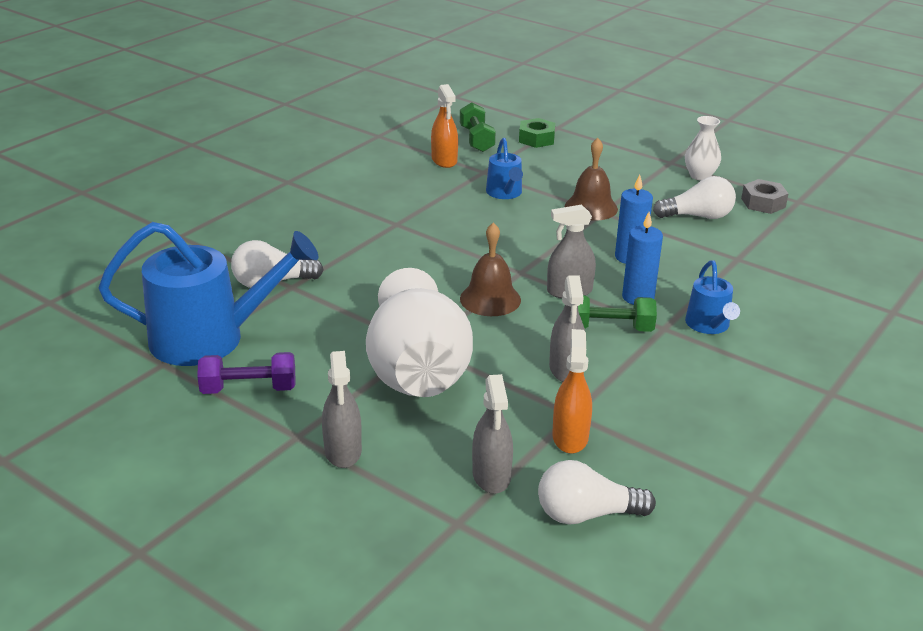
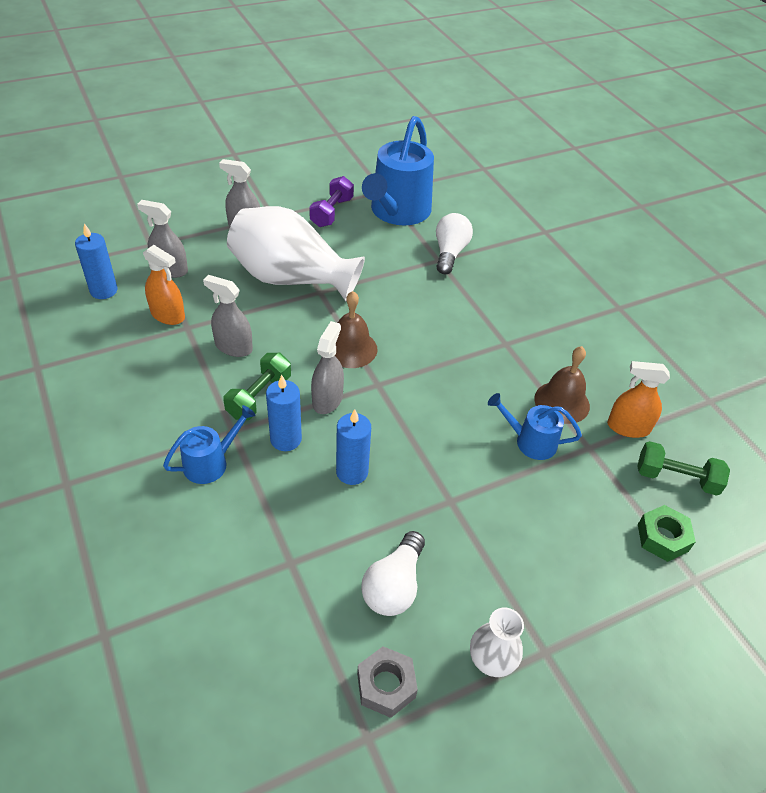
camera: 115 degrees right, 15 degrees up
white light bulb [538,460,656,524] -> blue candle [75,223,117,299]
brown bell [565,138,618,221] -> brown bell moved to [534,346,590,424]
blue watering can [685,260,740,334] -> blue watering can turned 120 degrees clockwise [163,405,256,484]

